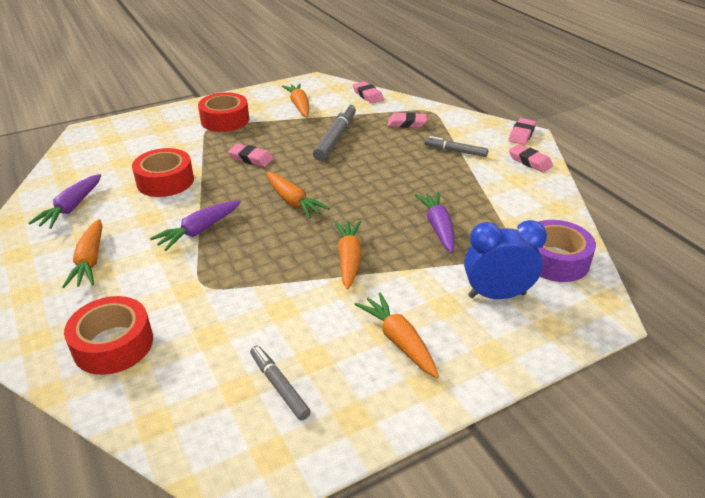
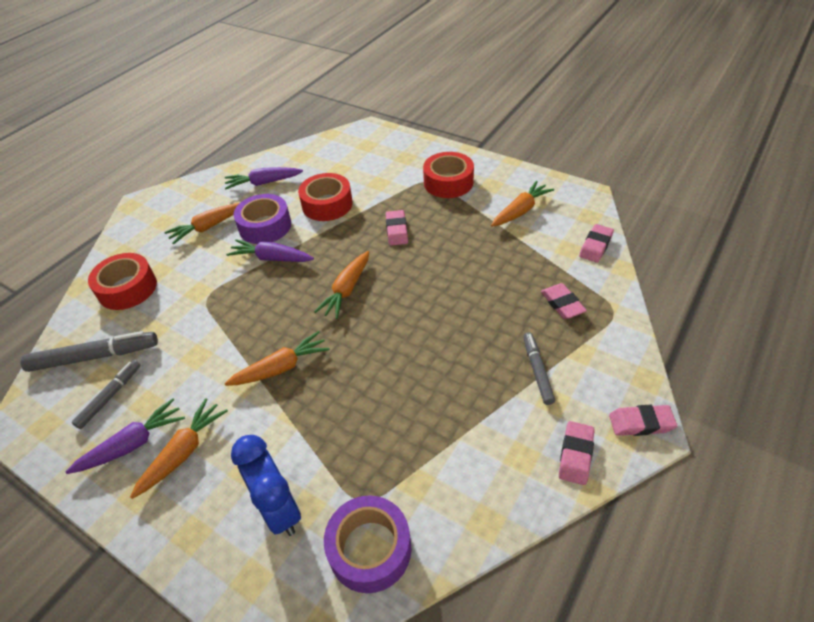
camera: 65 degrees right, 10 degrees up
grey marker [313,103,356,161] -> grey marker moved to [20,331,158,372]
purple carrot [415,192,454,253] -> purple carrot moved to [66,399,185,474]
none -> purple tape [233,194,291,244]

